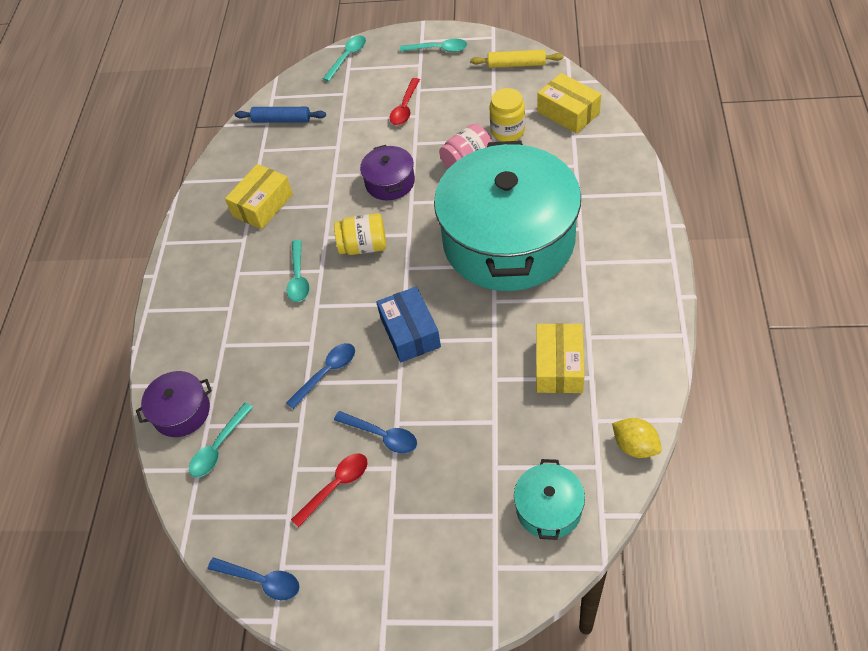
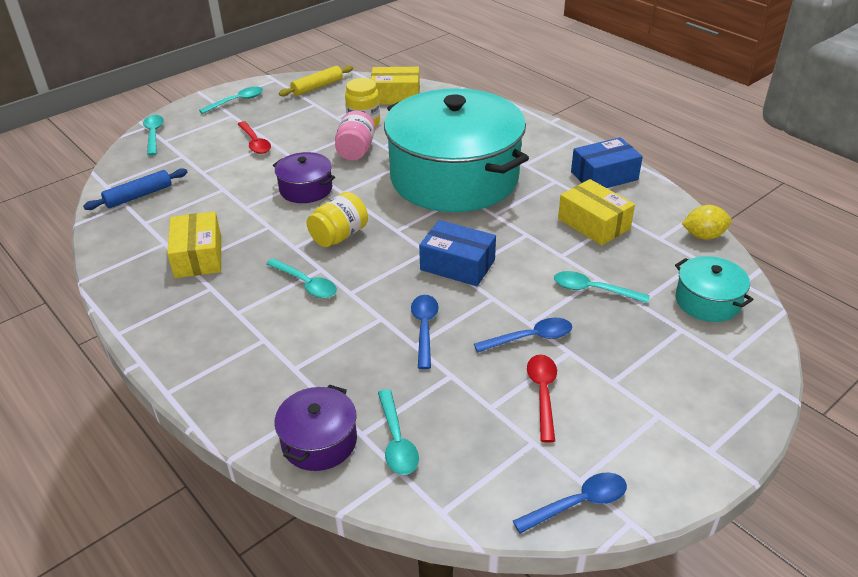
camera: 50 degrees left, 15 degrees down
none -> turquoise spoon [554,271,650,303]
none -> blue box [571,137,643,188]

